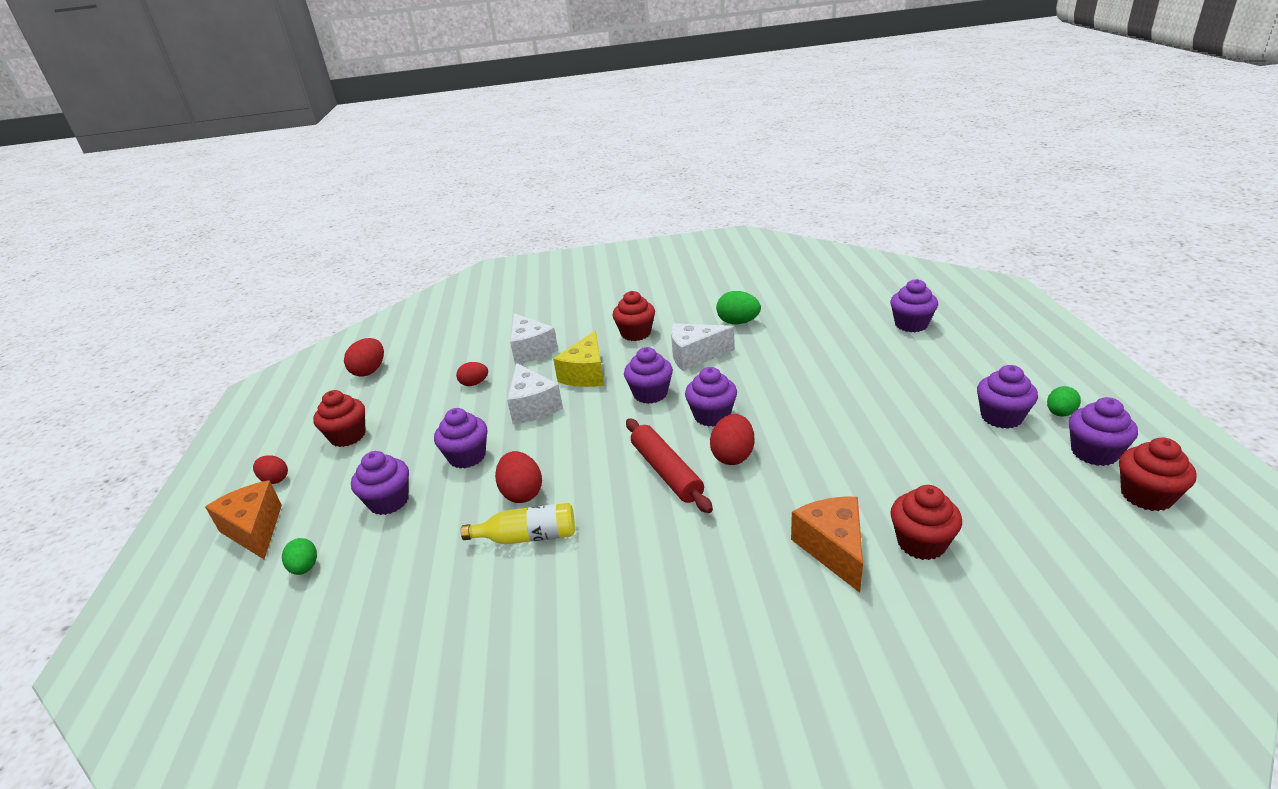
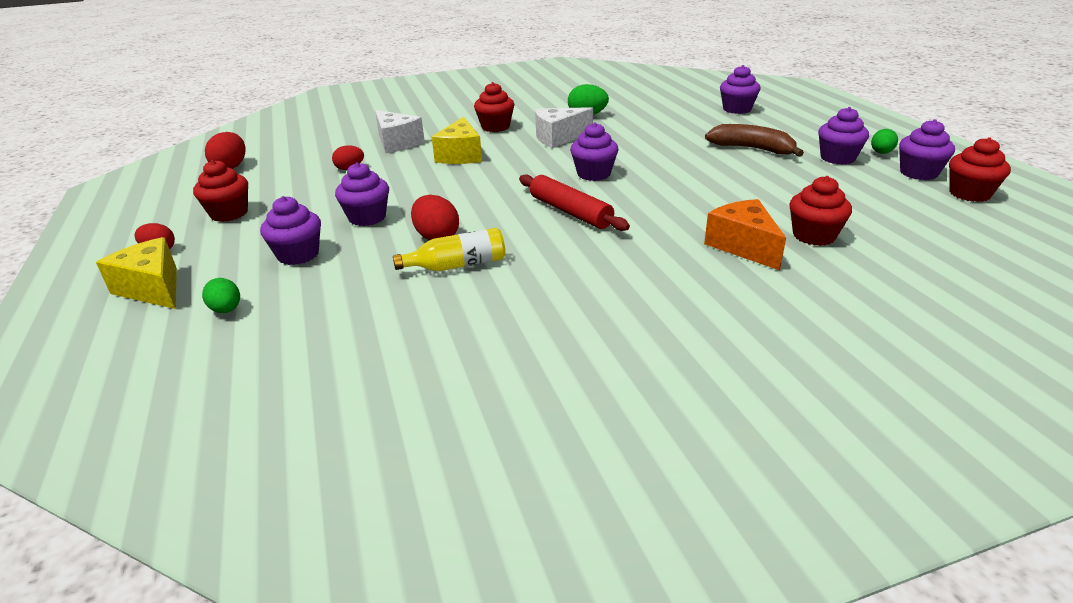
camera: 15 degrees left, 0 degrees up
orange cheese [205,480,282,559] -> yellow cheese [96,237,177,309]
white cheese [507,363,563,424] -> none
purple cupcake [624,347,673,404] -> none
red egg [710,414,755,465] -> none
none -> brown banana [705,124,804,157]

